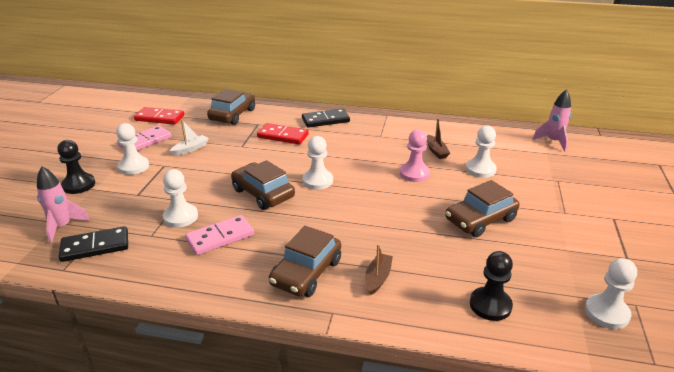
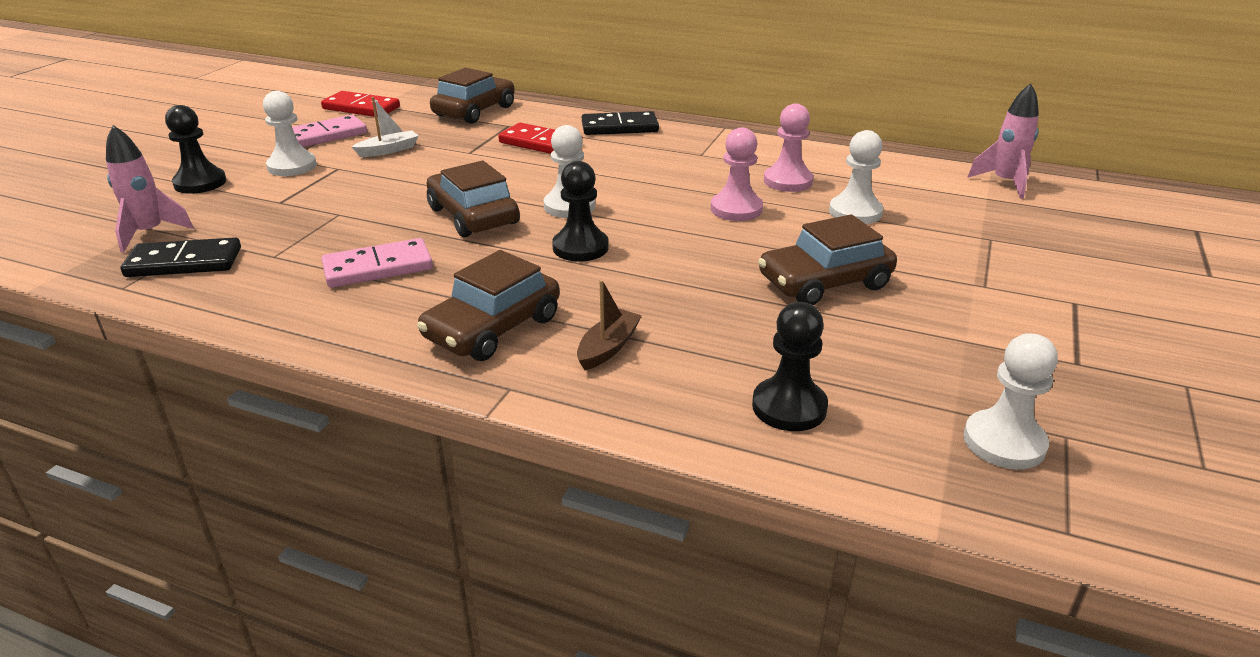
camera: 10 degrees right, 0 degrees up
white pawn [163,169,198,228] -> none
brown boat [427,118,450,159] -> pink pawn [764,103,813,192]
none -> black pawn [552,161,609,261]

